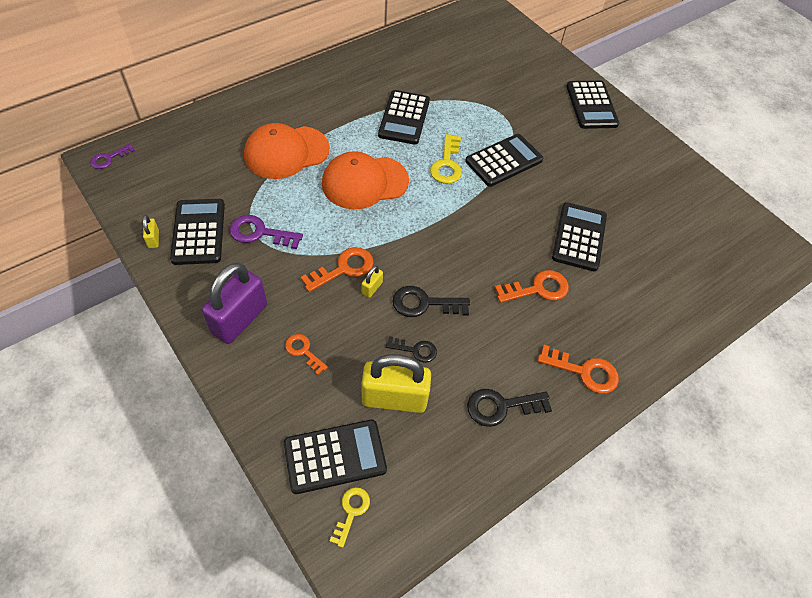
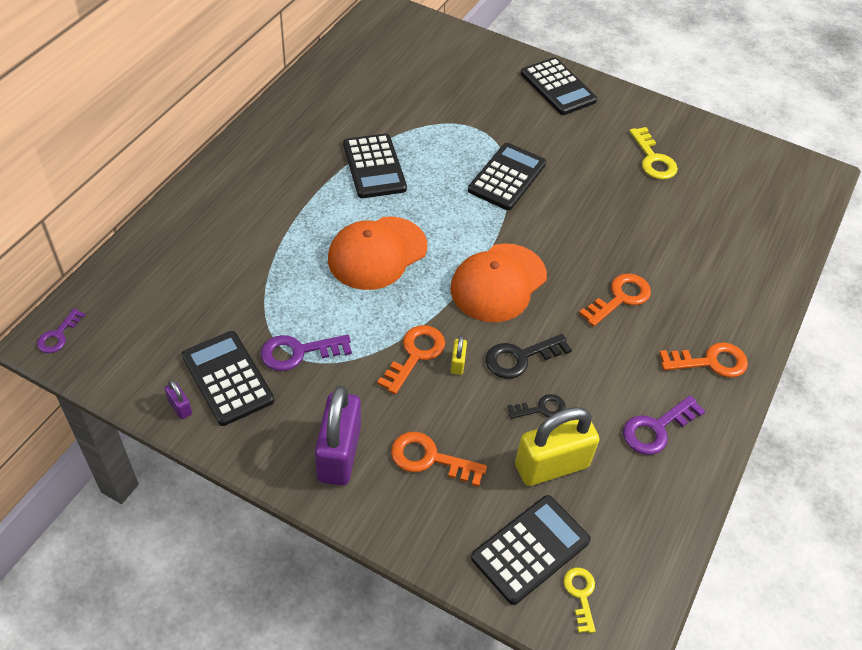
camera: 25 degrees left, 5 degrees down
yellow padlock [143,215,159,248] -> purple padlock [164,380,192,419]
orange cap [244,123,330,179] -> orange cap moved to [450,243,547,322]
orange key [285,334,328,375] -> orange key [391,432,487,487], size x1.57
yellow key [430,134,462,184] -> yellow key moved to [629,127,678,180]
black key [467,389,552,427] -> purple key [623,396,705,455]
black calculator [552,202,607,272] -> none

